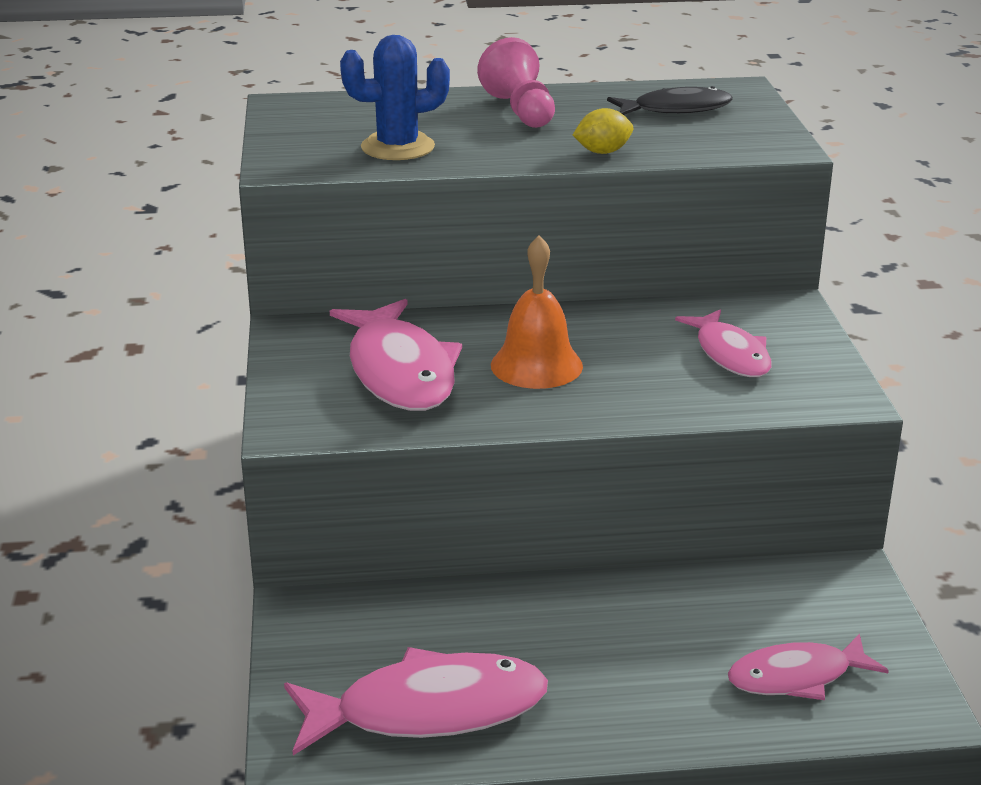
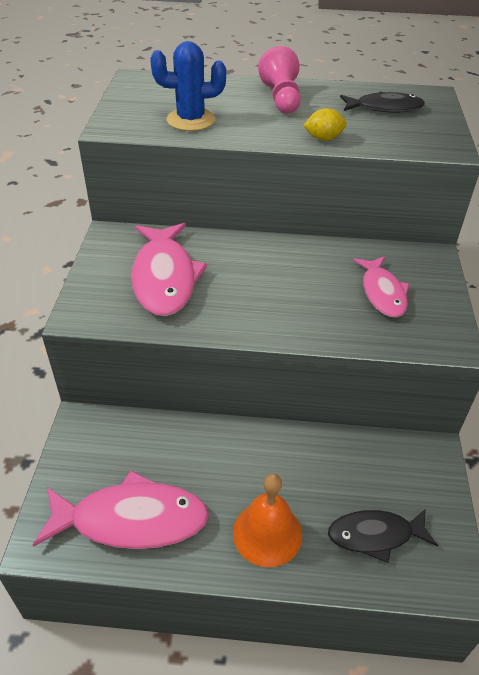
camera: 10 degrees right, 15 degrees up
orange bell [491,236,583,389] -> orange bell moved to [233,474,302,567]
pink fish [728,633,889,700] -> black fish [328,509,438,563]

